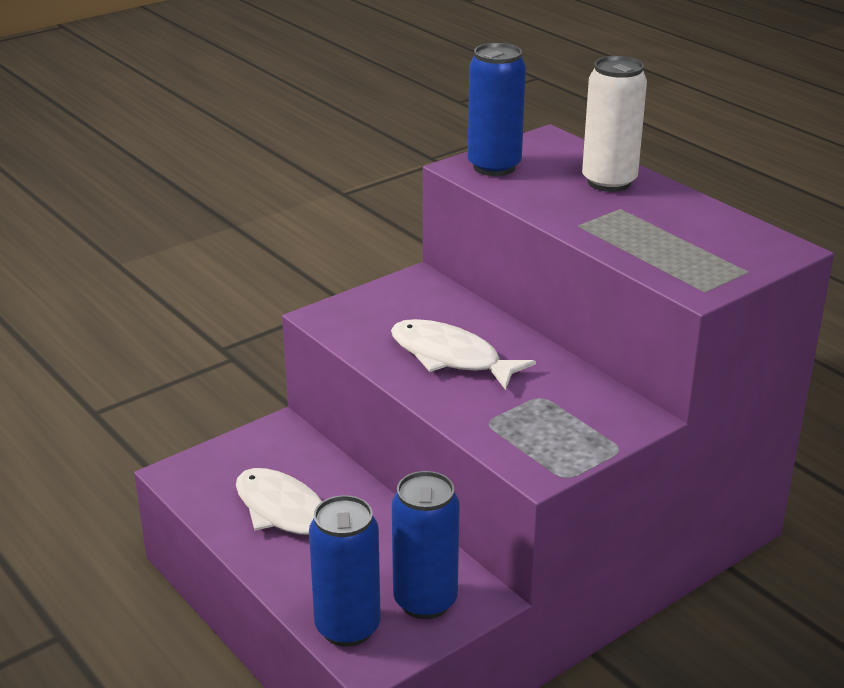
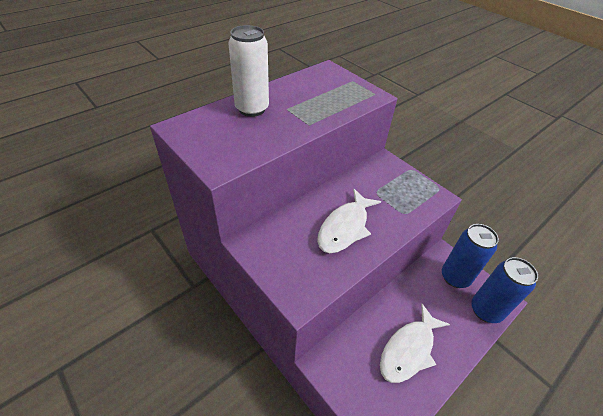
camera: 95 degrees left, 15 degrees up
blue can [468,43,526,176] -> none

